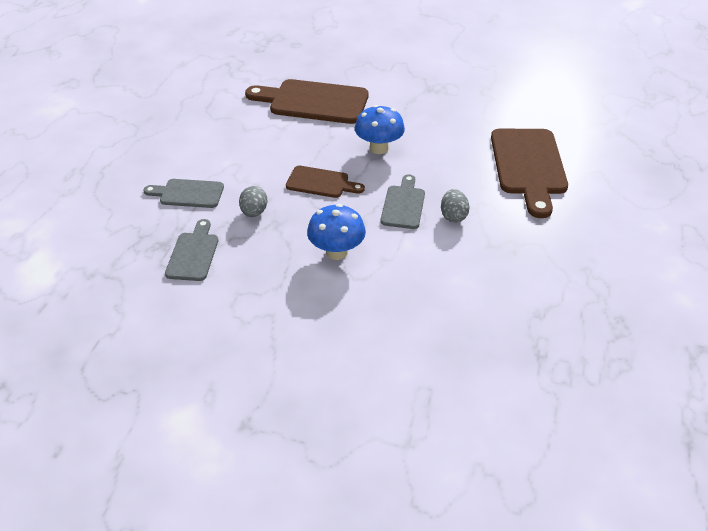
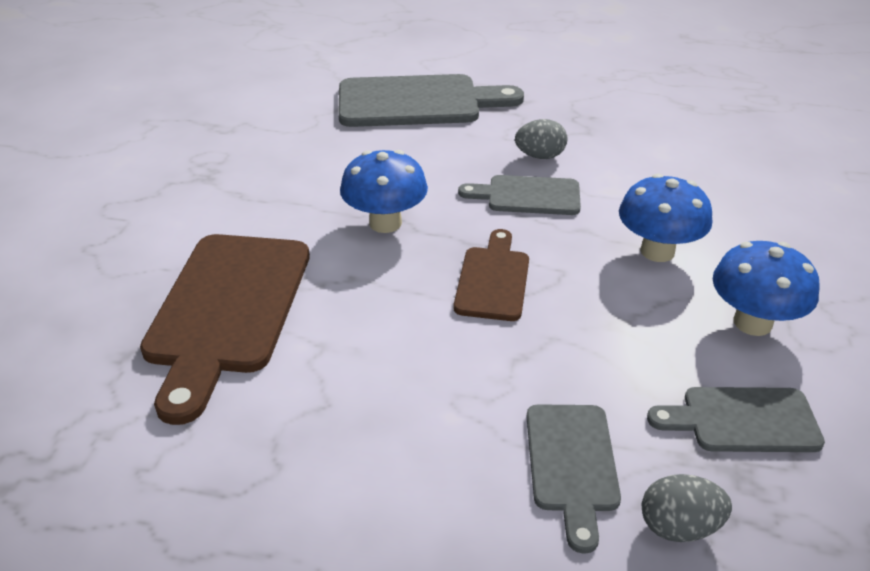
camera: 95 degrees left, 5 degrees down
grey egg [239,186,268,217] -> grey egg moved to [642,474,732,542]
brown cutting board [491,129,568,218] -> grey cutting board [338,74,524,127]
none -> blue mushroom [713,241,819,336]

